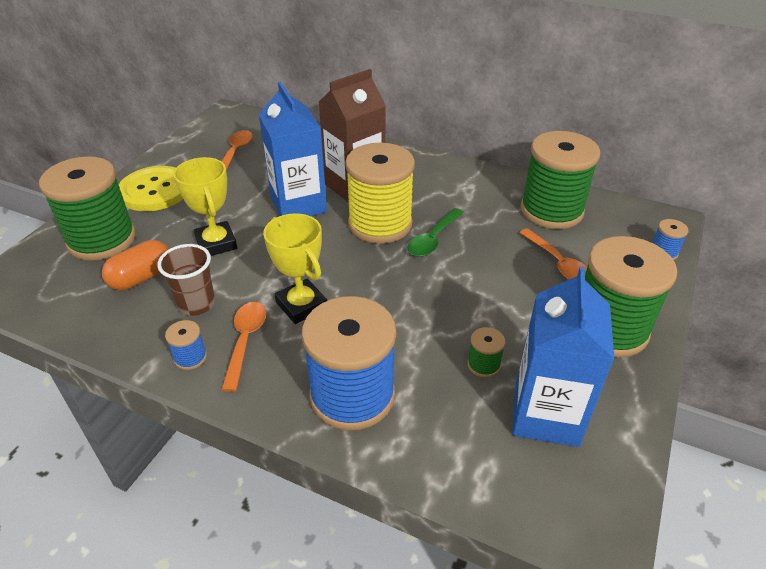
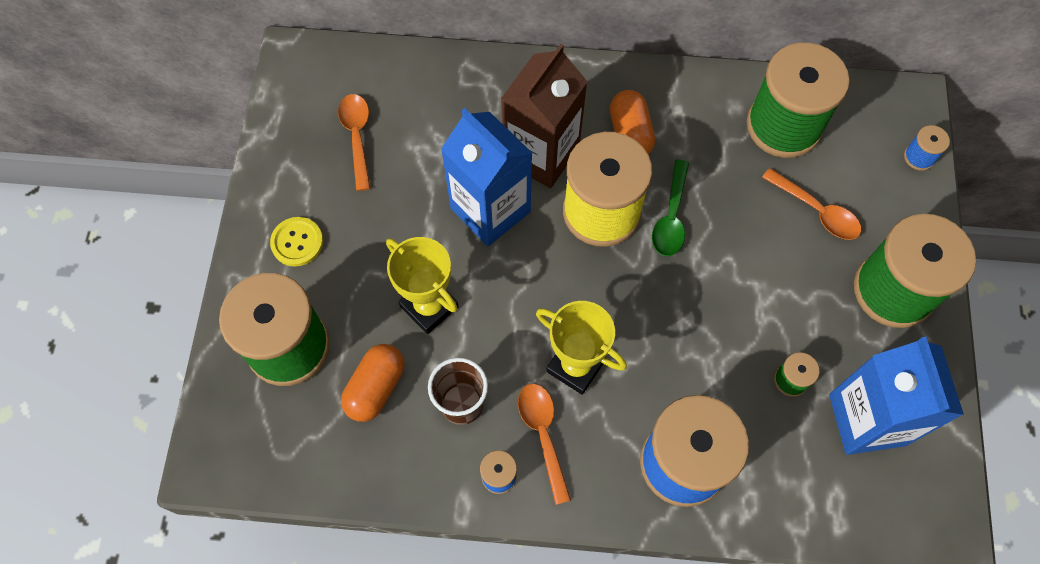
camera: 20 degrees left, 25 degrees up
yellow button [119,166,183,211] -> yellow button [270,217,323,267], size x0.57
none -> orange capsule [610,90,655,155]

